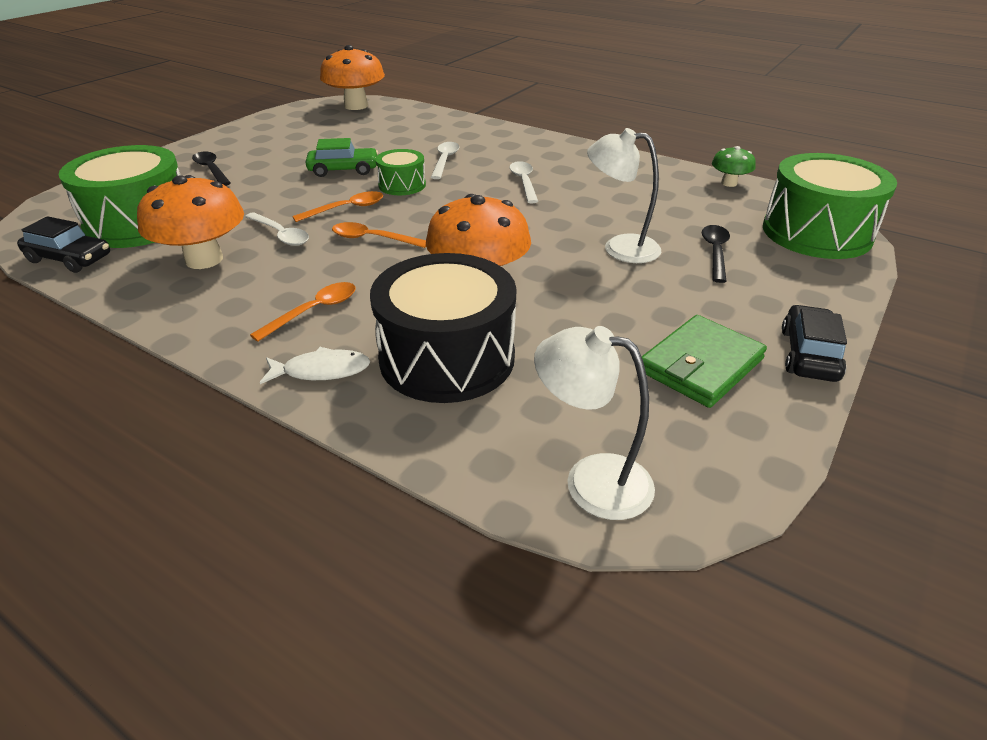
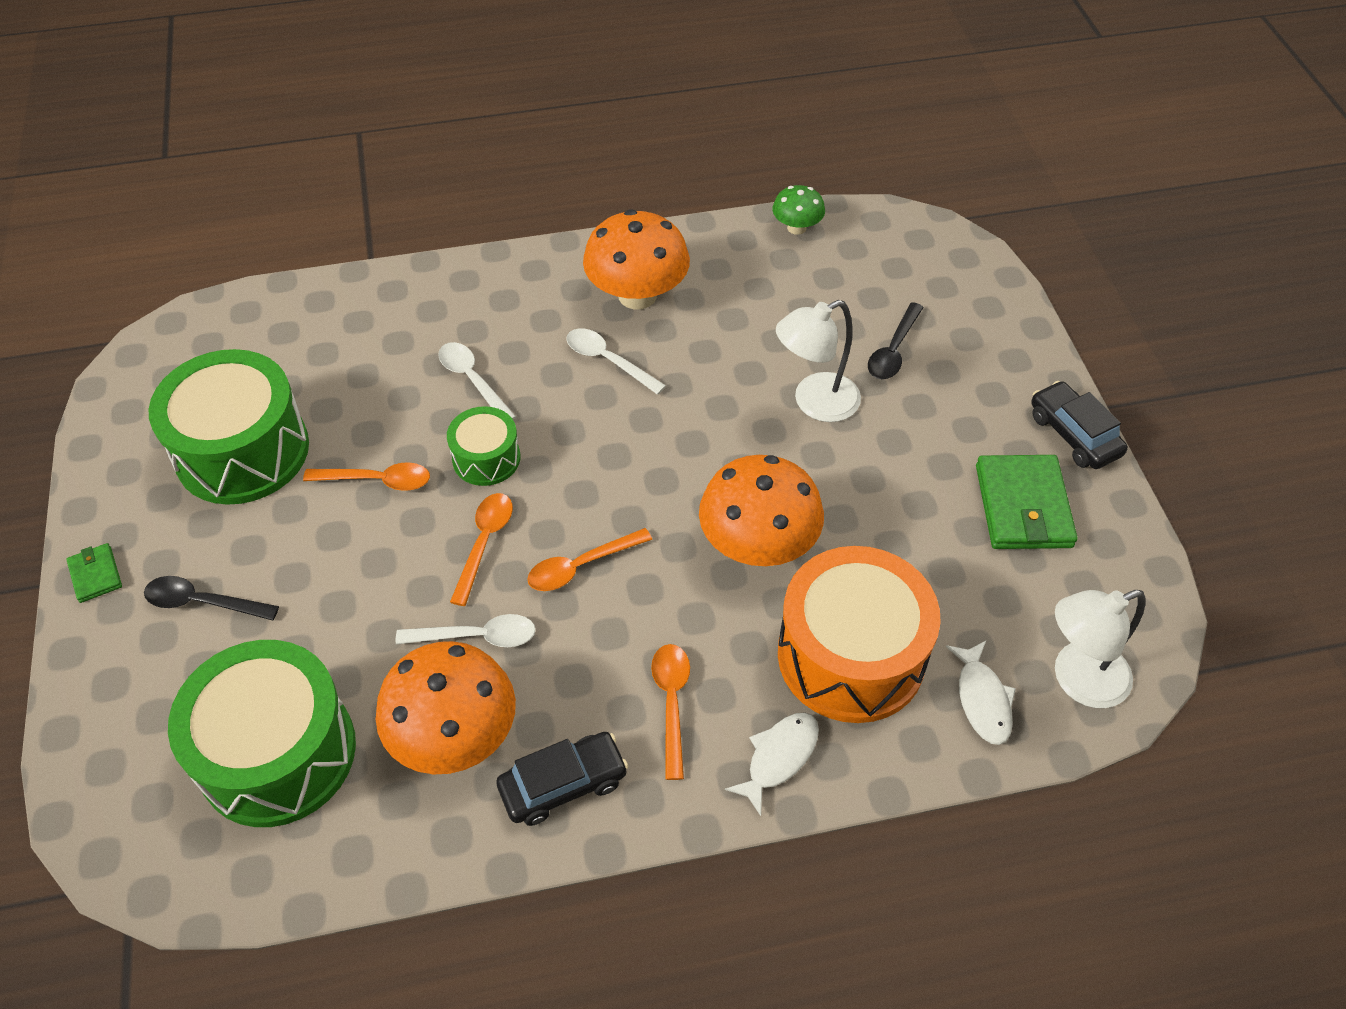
camera: 45 degrees left, 15 degrees up
black car [17,216,110,273] -> black car moved to [496,732,628,826]
green car [306,138,378,177] -> orange spoon [303,462,430,491]
orange mushroom [320,45,385,110] -> orange mushroom moved to [583,209,690,310]
black drum [370,253,516,403] -> orange drum [778,546,941,723]
black spoon [702,225,730,283] -> black spoon turned 120 degrees counterclockwise [868,302,924,379]
green drum [763,153,897,259] -> green drum moved to [149,349,309,505]
none -> green wallet [66,543,122,603]
none -> white fish [946,641,1016,745]

